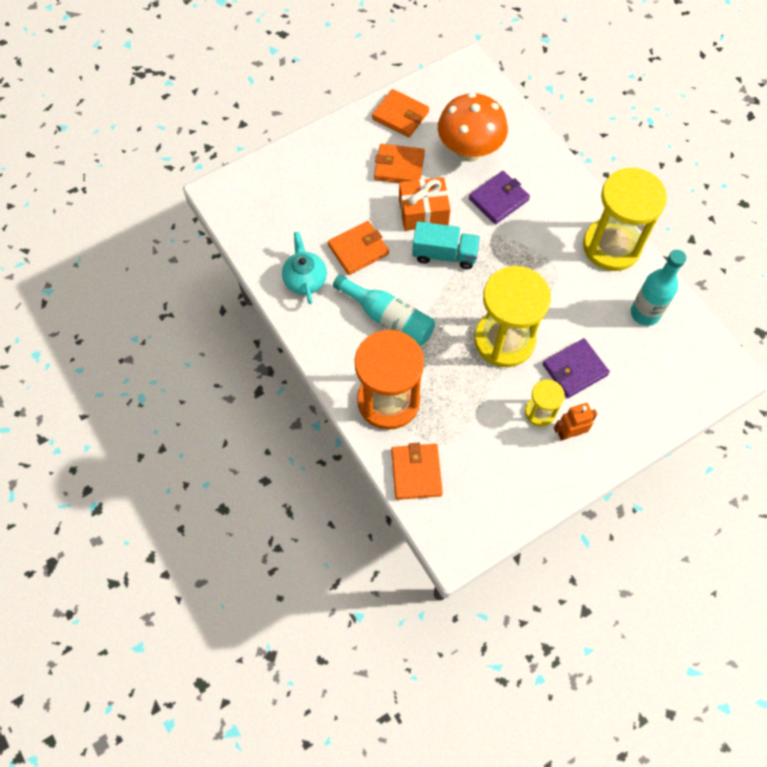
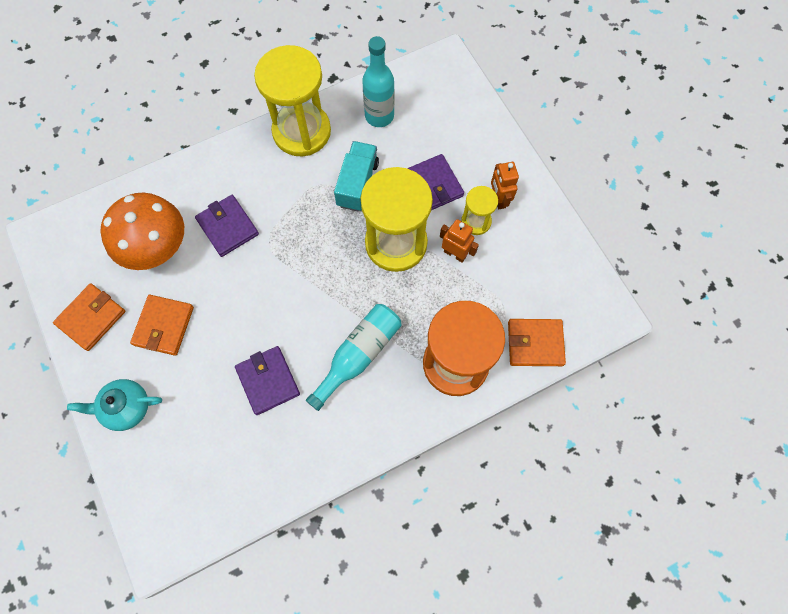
camera: 85 degrees left, 5 degrees up
turquoise teapot [282,232,327,304] -> turquoise teapot moved to [67,379,162,431]
orange wallet [328,221,389,275] -> purple wallet [235,346,300,415]
orange gift [399,177,450,231] -> none
turquoise truck [412,221,480,269] -> turquoise truck moved to [334,141,379,211]
none -> orange robot [440,219,479,263]

